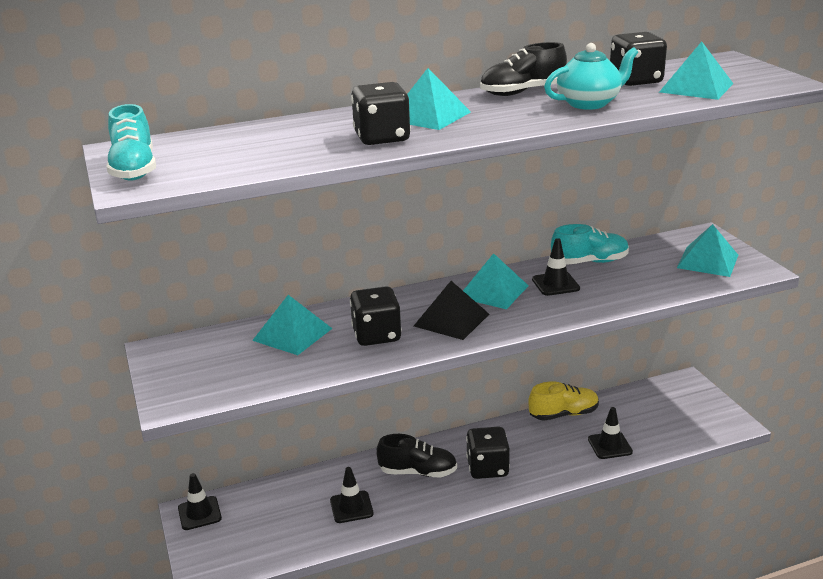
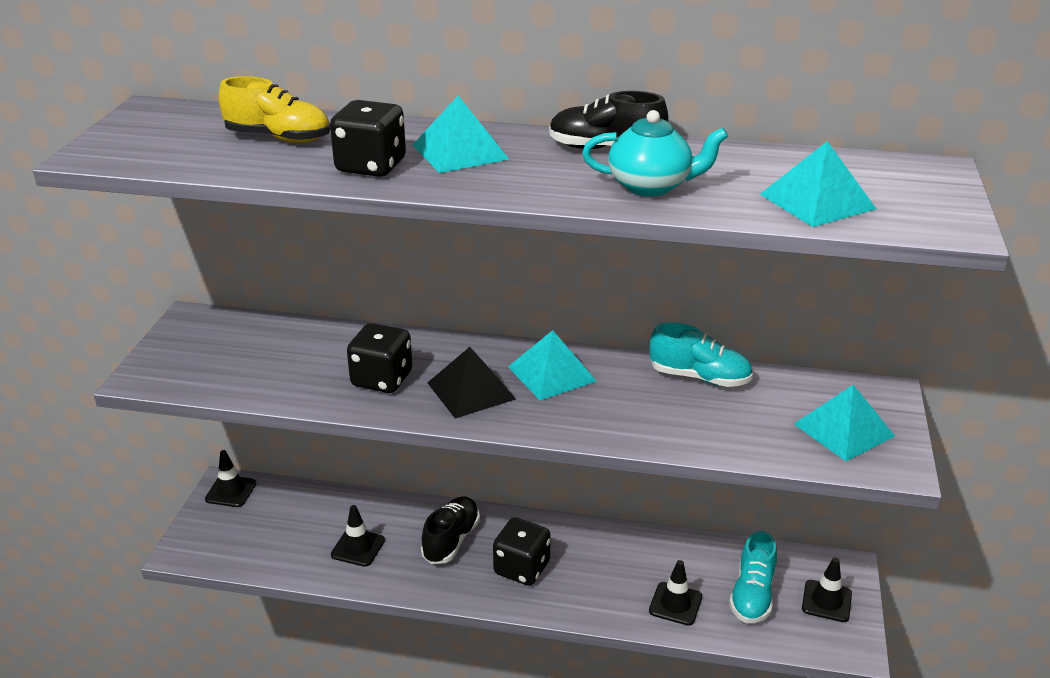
camera: 30 degrees right, 5 degrees up
turquoise shoe [107,104,156,181] -> turquoise shoe moved to [729,531,777,623]
turquoise pyramid [252,295,332,355] -> none
black shoe [376,434,457,478] -> black shoe turned 105 degrees counterclockwise [421,496,480,564]
yellow shoe [528,381,599,421] -> yellow shoe moved to [219,76,330,143]
black traffic cone [532,238,580,296] -> black traffic cone moved to [802,557,852,622]
black dice [610,32,667,86] -> none

